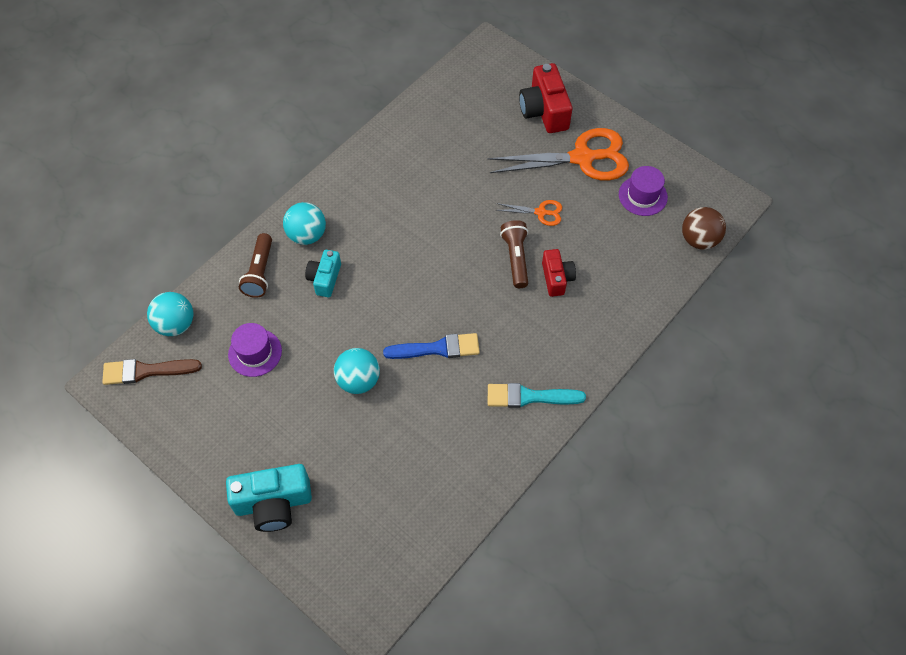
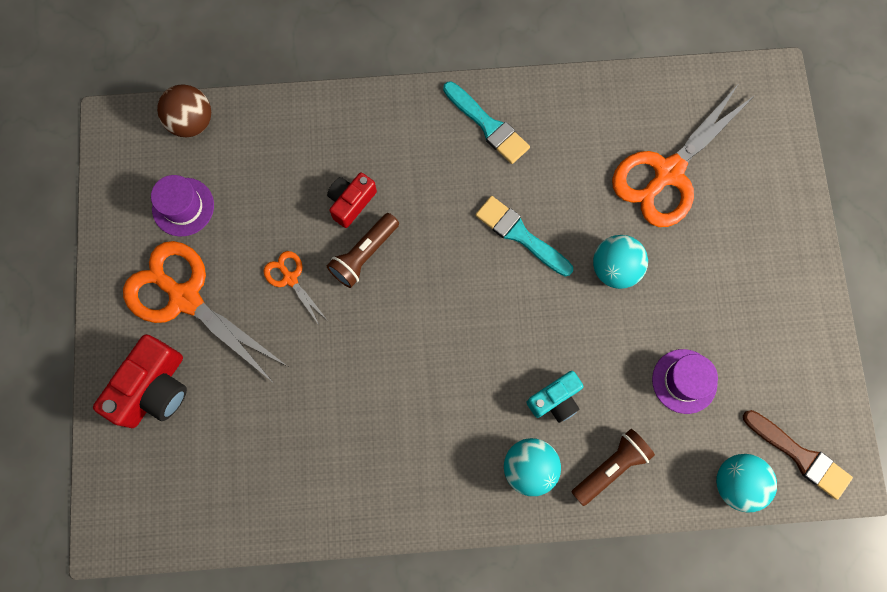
camera: 135 degrees left, 15 degrees up
turquoise camera [226,464,312,532] -> none
blue brush [383,333,480,359] -> turquoise brush [475,196,573,276]
none -> orange scissors [612,85,755,227]

